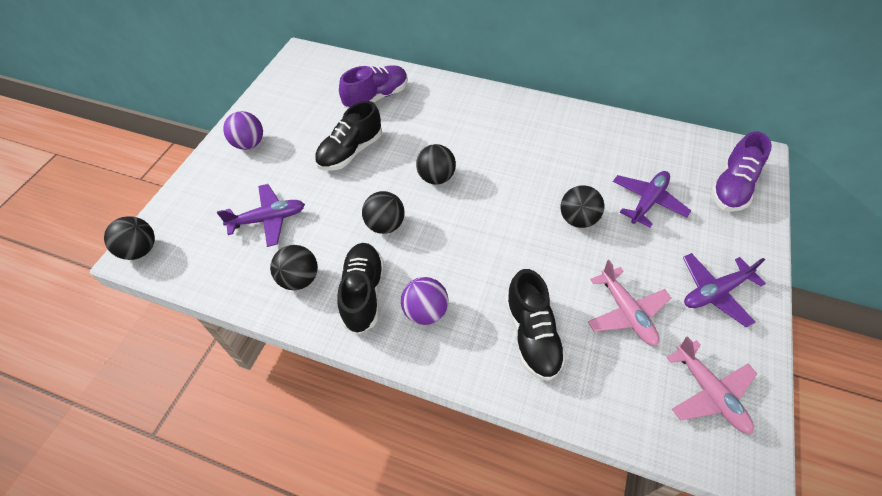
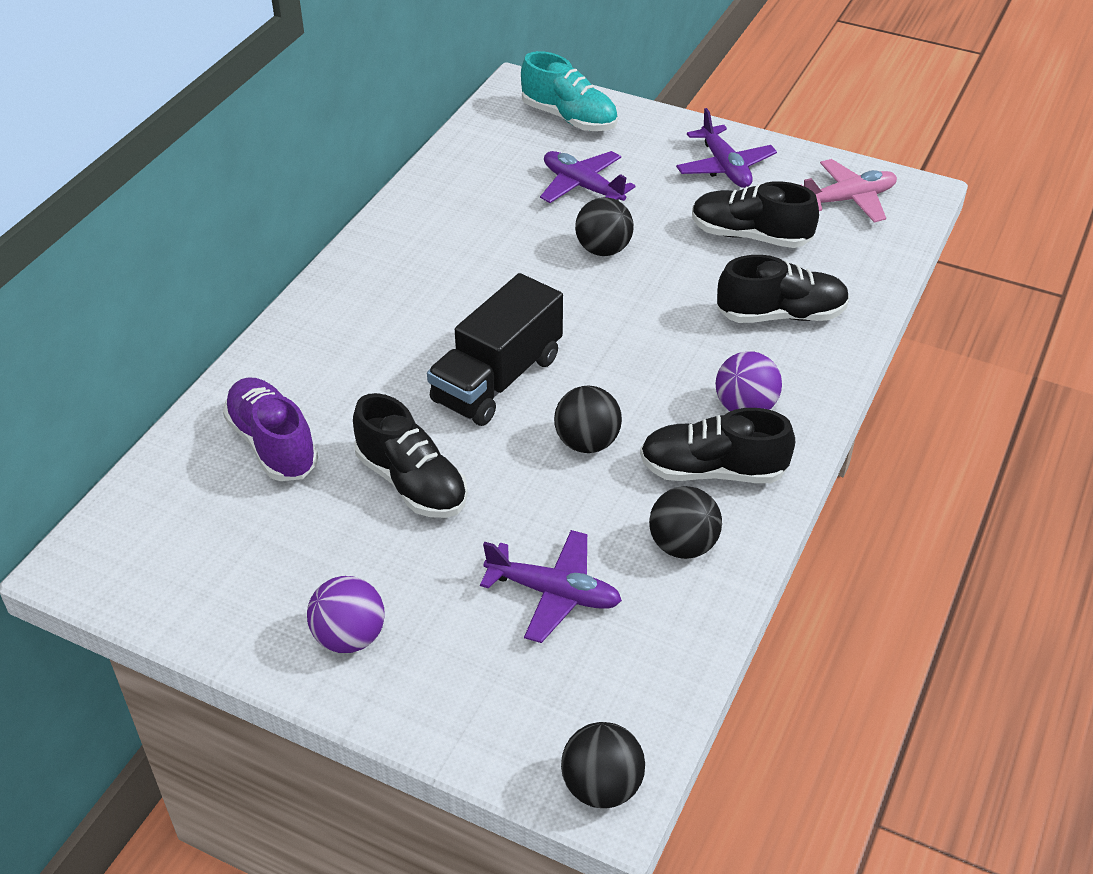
camera: 85 degrees left, 10 degrees down
purple plane [217,184,305,247] -> purple plane turned 120 degrees clockwise [480,530,622,643]
black ball [416,144,456,185] -> black truck [427,273,563,426]
pink plane [588,260,671,346] -> black shoe [692,181,819,248]
purple shoe [711,131,772,212] -> turquoise shoe [521,51,618,131]

